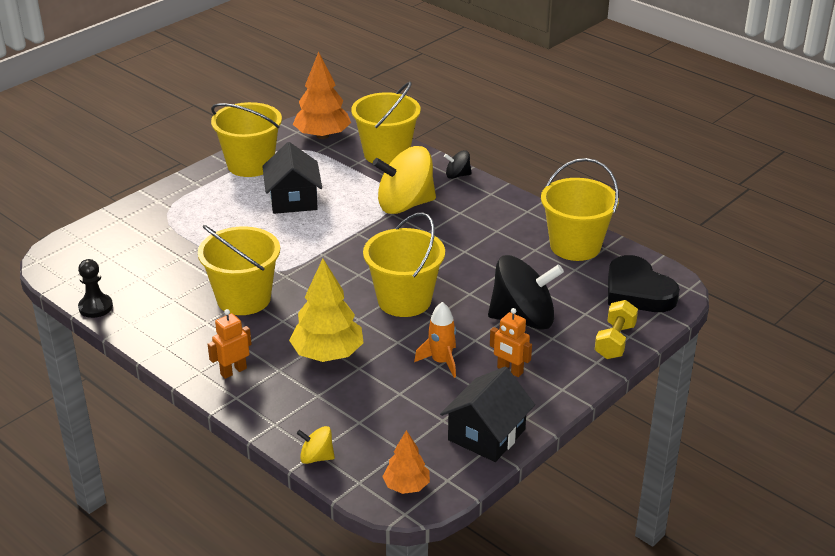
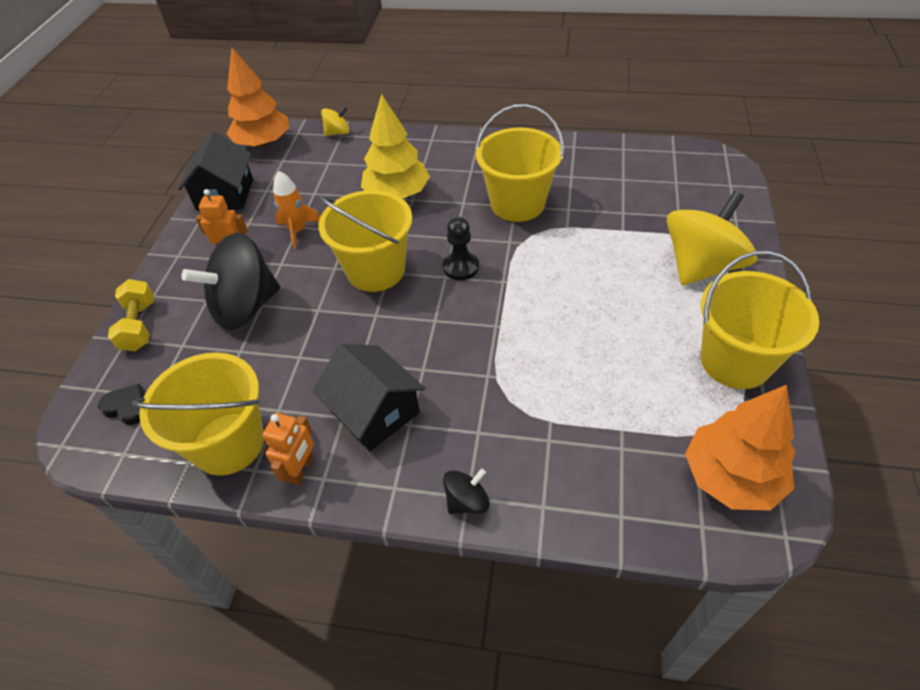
camera: 150 degrees right, 15 degrees up
black pawn [78,259,113,318] -> black pawn moved to [443,217,479,280]
orange robot [208,309,252,379] -> orange robot moved to [262,413,314,485]
black house [262,142,322,214] -> black house moved to [313,344,425,451]
yellow bucket [351,82,421,165] -> none
yellow spinning top [373,146,436,214] -> yellow spinning top moved to [667,191,757,285]
orange tree [382,430,430,494] -> orange tree [226,48,289,148], size x1.75
black heart [608,255,680,312] -> black heart [98,384,145,425], size x0.48

